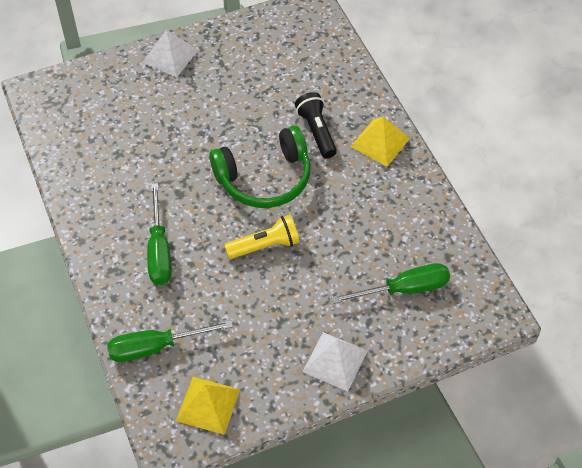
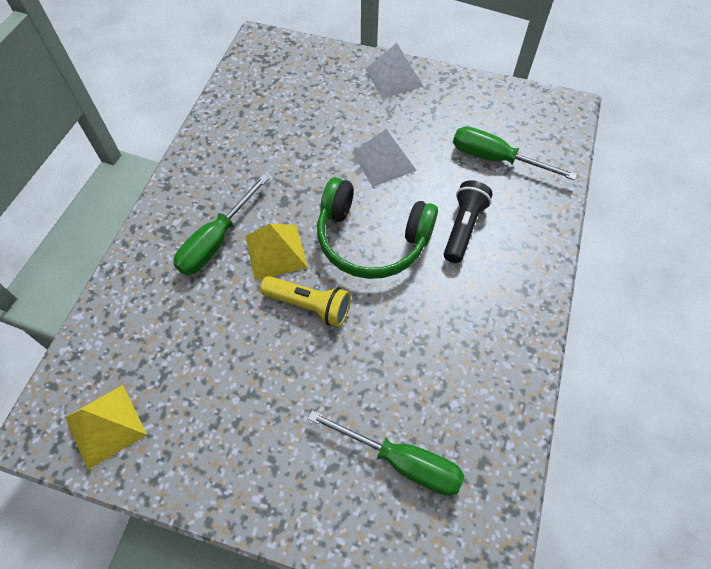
camera: 40 degrees right, 5 degrees up
green screwdriver [107,320,233,362] -> green screwdriver moved to [453,126,577,180]
white pyramid [303,332,367,391] -> white pyramid moved to [352,129,417,187]
yellow pyramid [351,117,410,166] -> yellow pyramid moved to [245,224,308,280]

